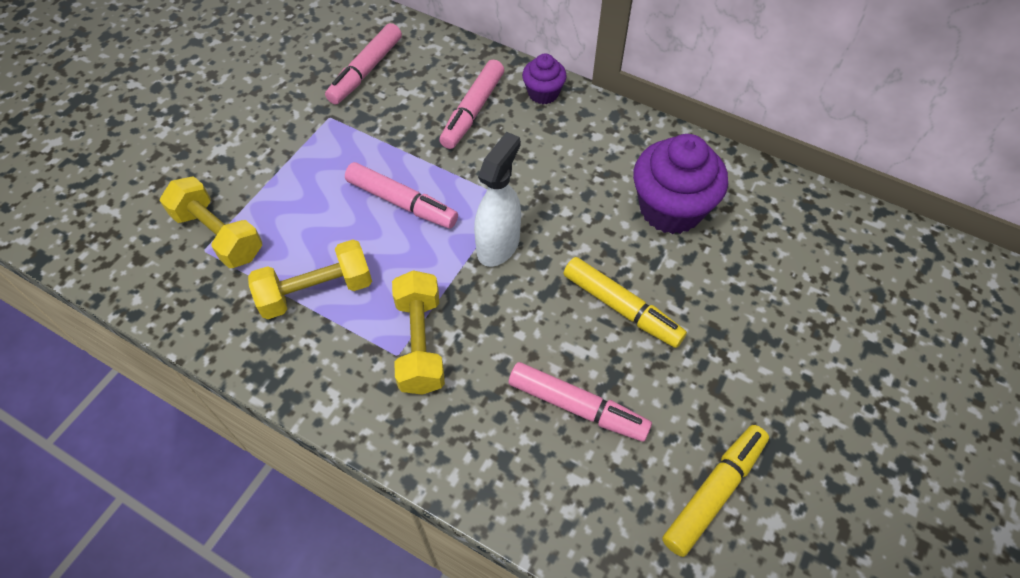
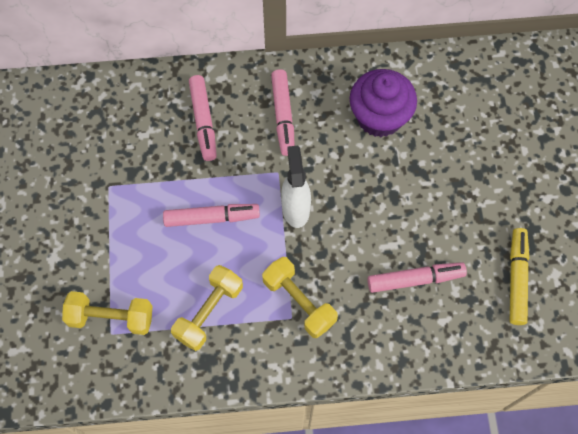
camera: 35 degrees left, 10 degrees up
pink marker [325,23,402,105] -> pink marker moved to [271,69,295,156]
purple cupcake [522,53,567,104] -> none
yellow marker [564,257,687,348] -> none

